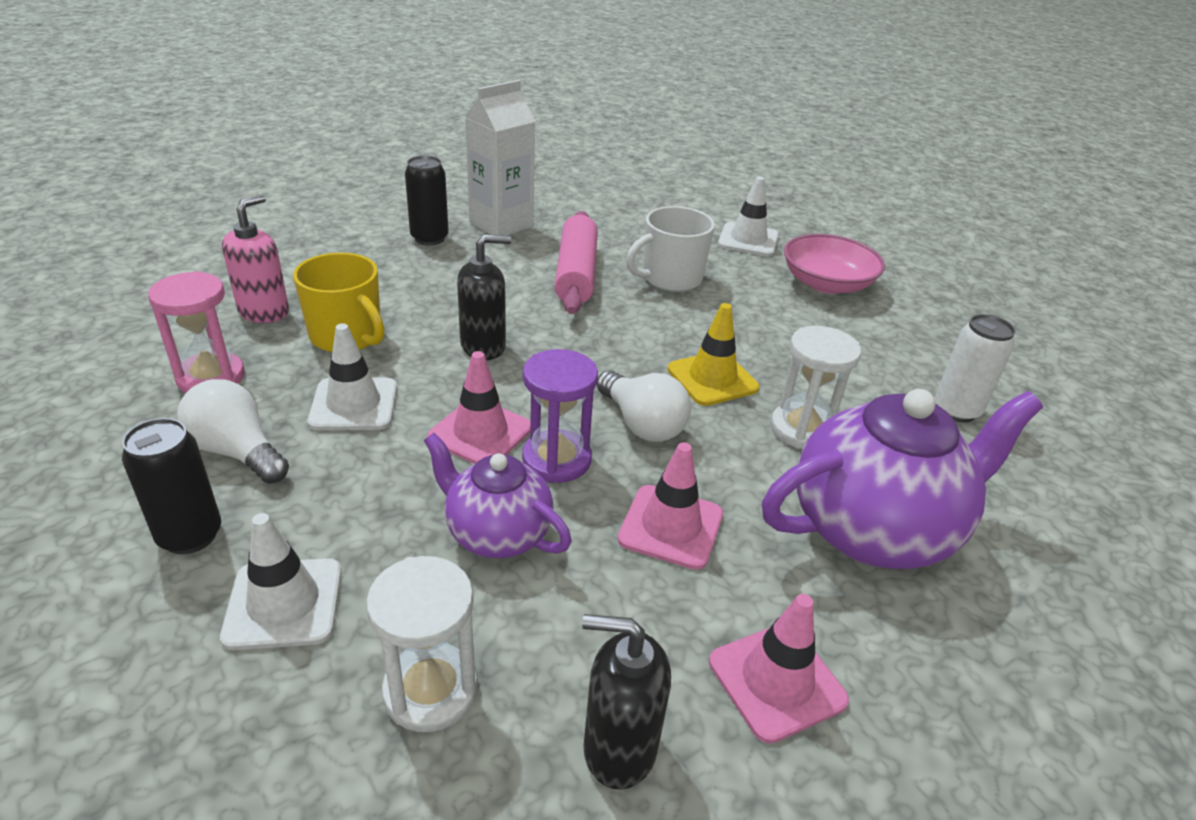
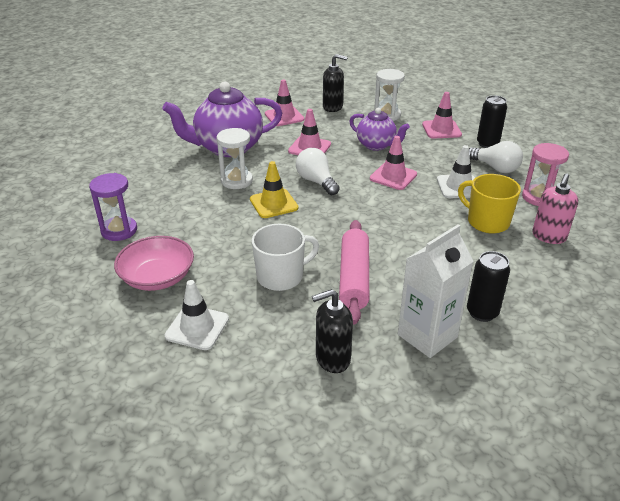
camera: 175 degrees left, 0 degrees up
white traffic cone [220,513,342,650] -> pink traffic cone [422,92,462,139]
black soap dispenser [457,234,511,360] -> black soap dispenser moved to [312,289,353,373]
purple hourglass [522,349,598,483] -> purple hourglass moved to [89,173,137,241]
white can [935,314,1016,423] -> none

